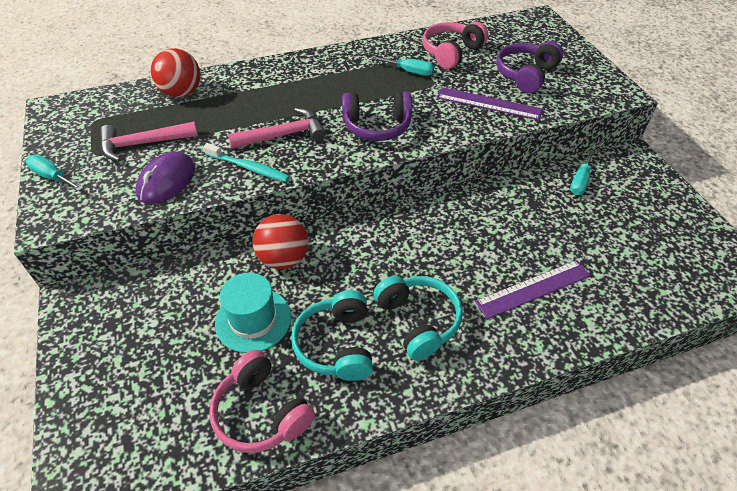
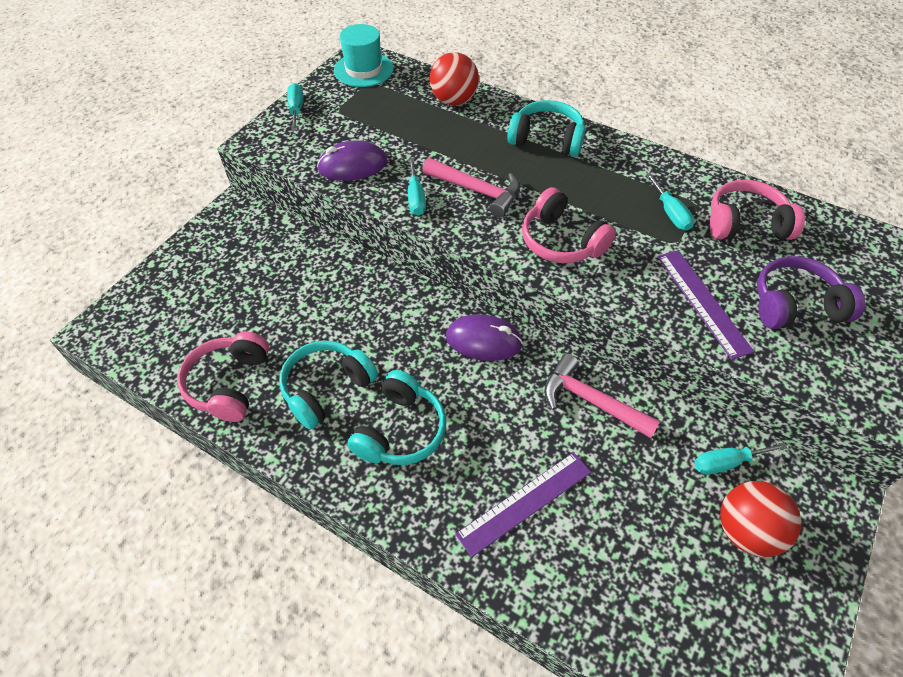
camera: 50 degrees right, 5 degrees up
pink hammer [100,121,198,162] -> pink hammer moved to [544,354,660,438]
turquoise toothbrush [203,143,290,182] -> turquoise screwdriver [408,158,426,216]
turquoise hat [215,273,291,353] -> turquoise hat moved to [334,24,393,87]
red ball [253,214,309,269] -> red ball moved to [720,481,801,557]
purple headphones [342,91,412,141] -> pink headphones [522,187,616,263]
purple ruler [475,260,591,319] -> purple ruler turned 60 degrees counterclockwise [455,452,591,557]
none -> purple mouse [446,314,523,361]
none -> turquoise headphones [507,100,585,157]

